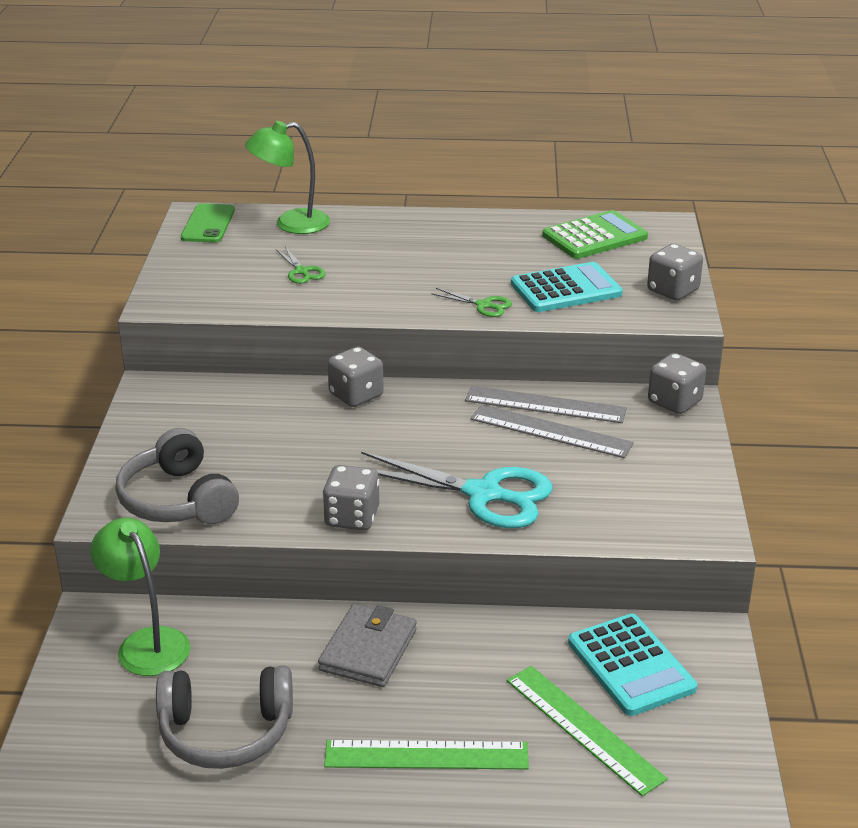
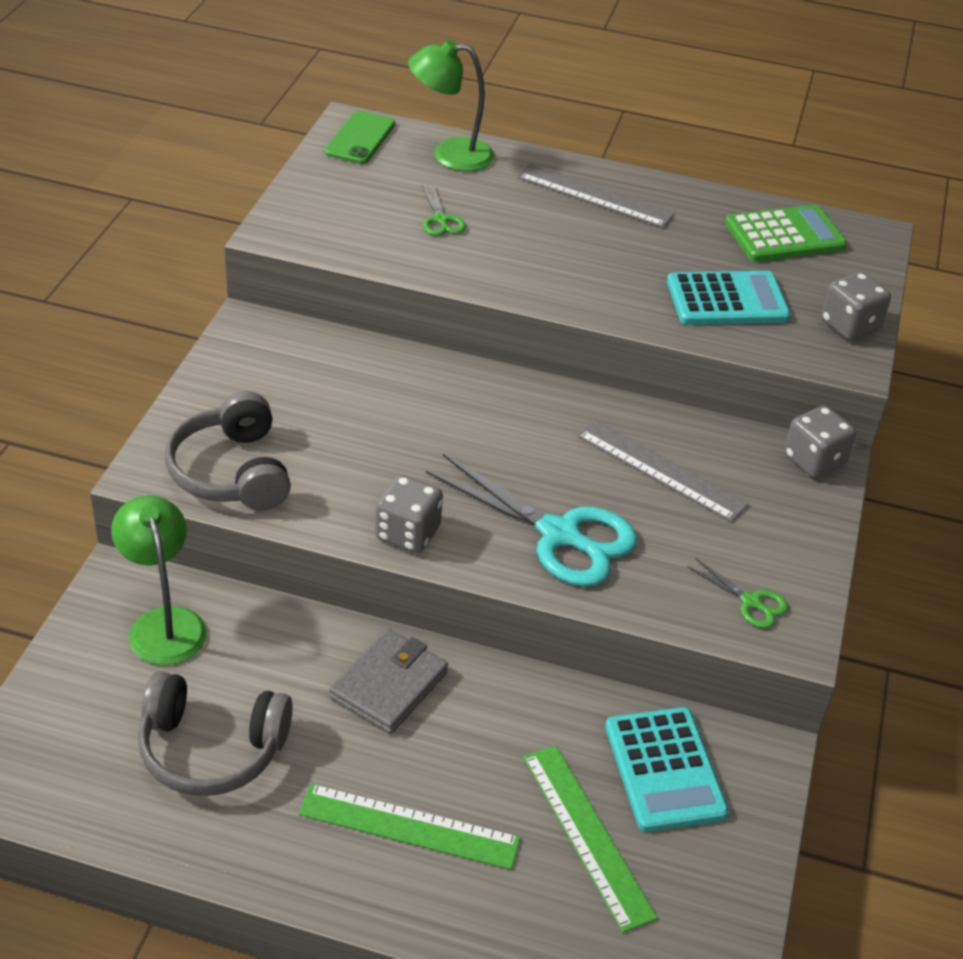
camera: 10 degrees right, 10 degrees up
grey dice [328,346,384,407] -> none
green scissors [431,288,512,317] -> green scissors moved to [687,558,788,628]
grey ruler [465,386,627,423] -> grey ruler moved to [517,164,674,228]

